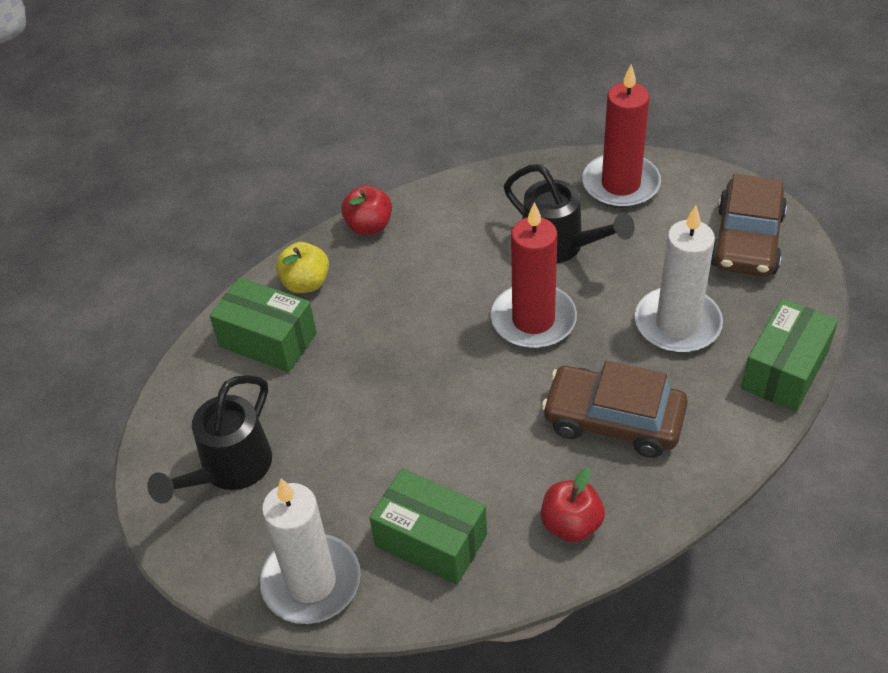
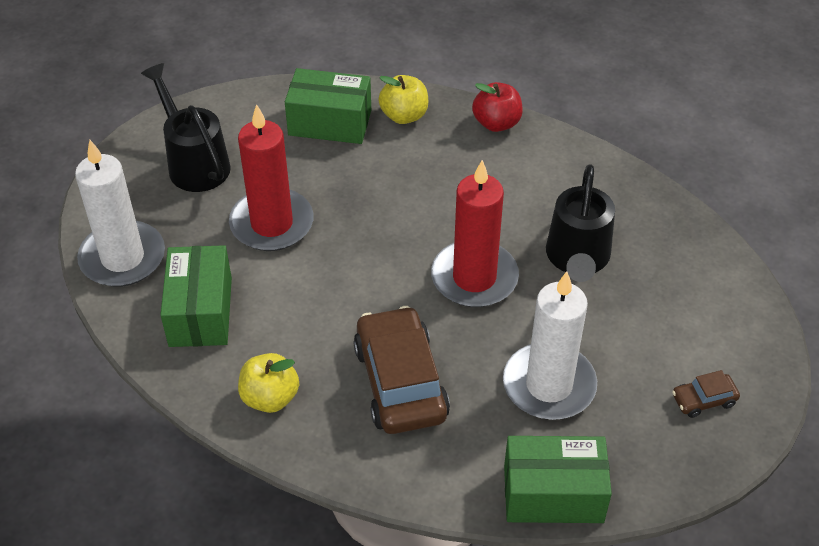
camera: 55 degrees right, 0 degrees up
black watering can [147,375,272,503] -> black watering can turned 60 degrees clockwise [141,63,231,192]
green box [209,277,317,372] -> green box turned 75 degrees counterclockwise [285,68,371,144]
red apple [541,467,605,542] -> yellow apple [238,353,299,413]
red candle [582,64,661,208] -> red candle moved to [229,104,314,251]
brown car [711,174,787,277] -> brown car [672,370,740,418], size x0.45

